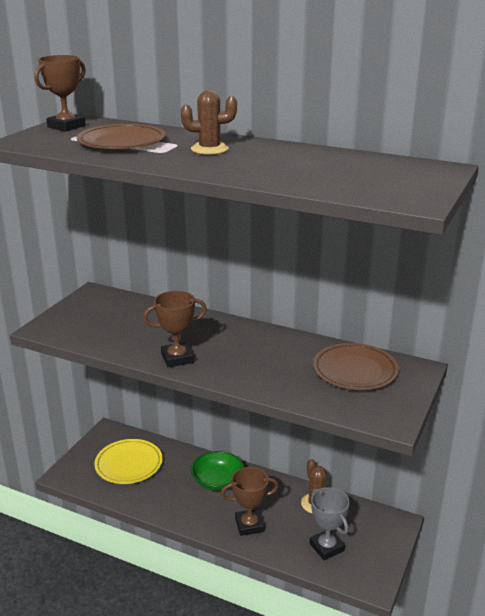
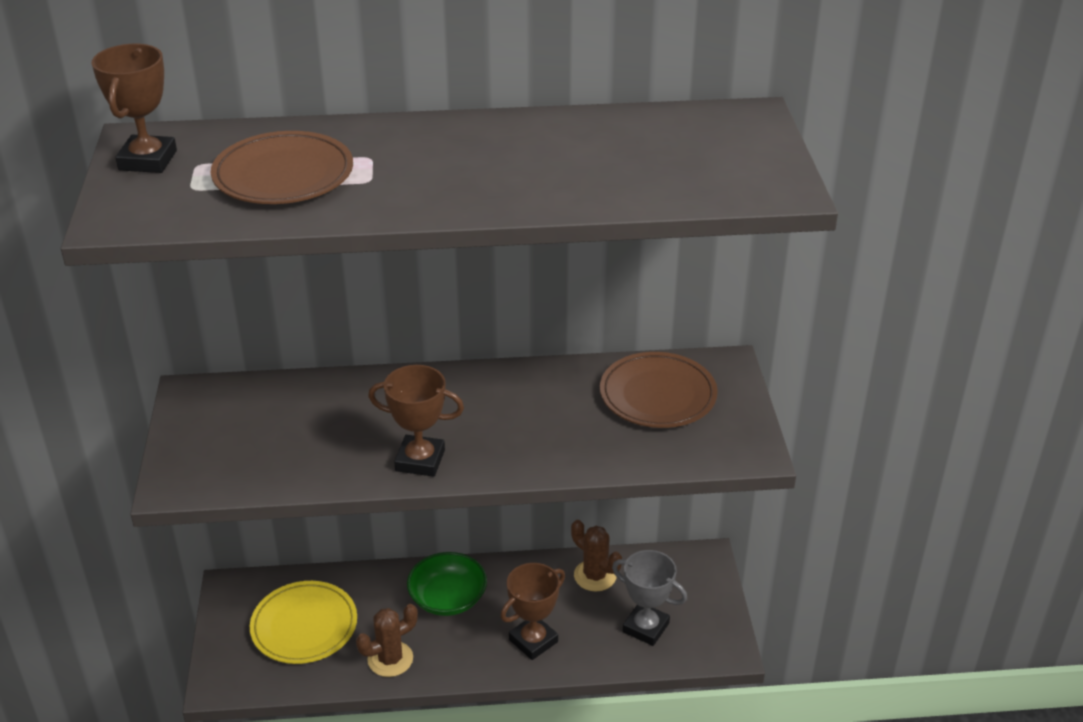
camera: 30 degrees left, 10 degrees up
brown trophy [143,291,207,367] -> brown trophy turned 60 degrees clockwise [368,365,464,477]
brown cactus [181,90,237,155] -> brown cactus moved to [356,604,418,677]

